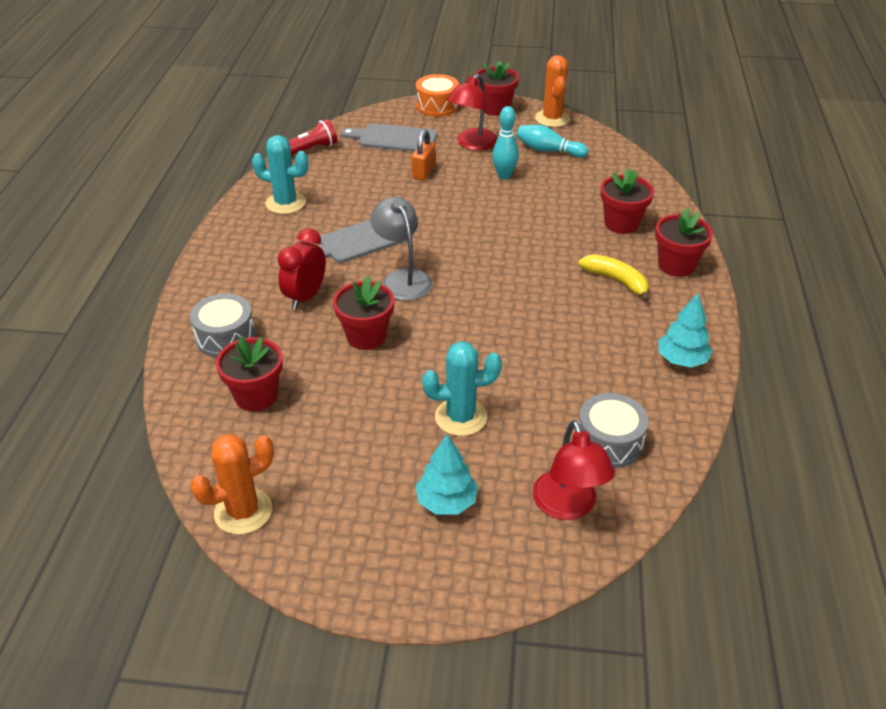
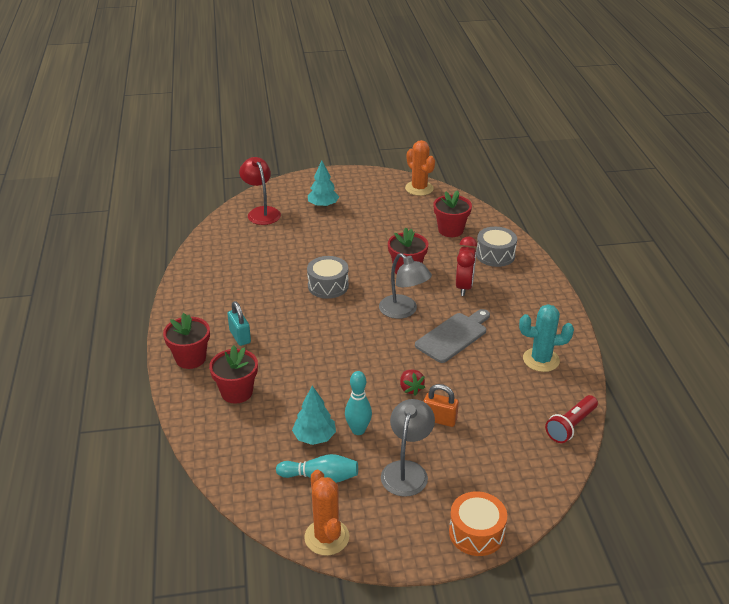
camera: 165 degrees right, 5 degrees down
orange cactus [190,434,274,535] -> orange cactus turned 75 degrees counterclockwise [405,140,435,196]
grey cutting board [341,124,437,152] -> none
orange padlock [412,129,435,180] -> orange padlock turned 75 degrees counterclockwise [423,384,459,427]
turquoise cactus [422,341,502,436] -> none
red lamp [447,74,498,150] -> grey lamp [381,399,435,497]
red flower pot [475,61,519,116] -> none
yellow banana [578,254,650,302] -> turquoise padlock [227,301,251,346]
grey drum [579,393,648,468] -> grey drum moved to [307,256,349,299]
turquoise tree [658,293,712,367] -> turquoise tree moved to [292,386,336,445]
none -> red strawberry [400,370,425,396]

